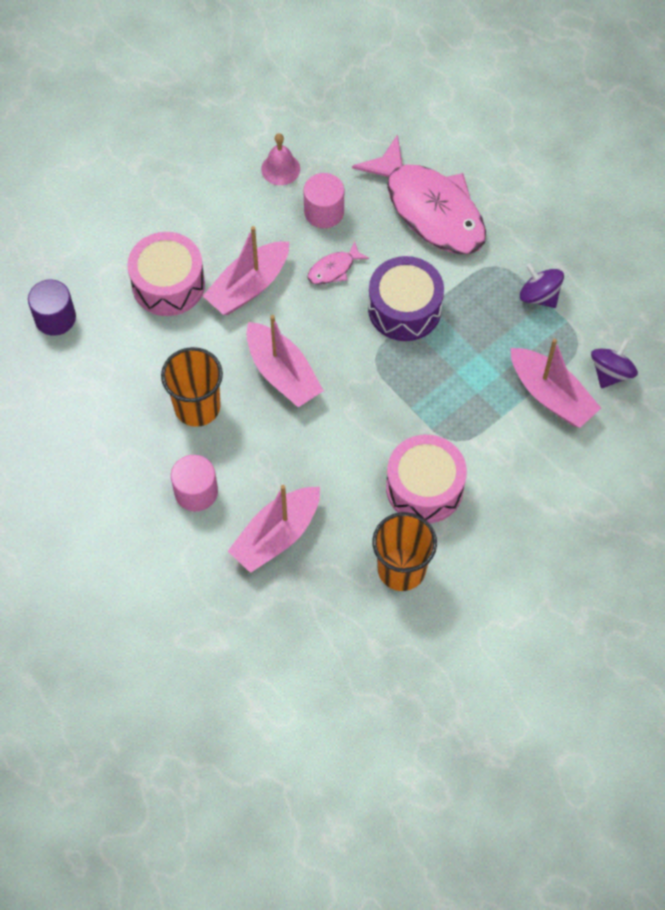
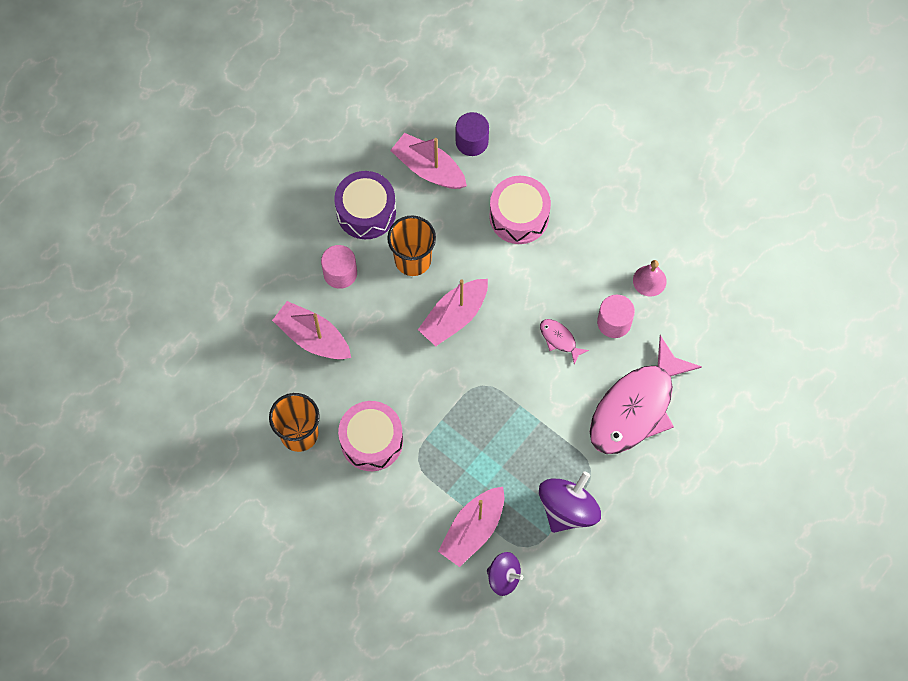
camera: 80 degrees right, 5 degrees up
pink boat [203,226,289,315] -> pink boat moved to [390,133,467,189]
purple drum [368,256,444,341] -> purple drum moved to [334,171,396,239]
purple spinning top [520,263,564,308] -> purple spinning top [539,471,601,533], size x1.59

